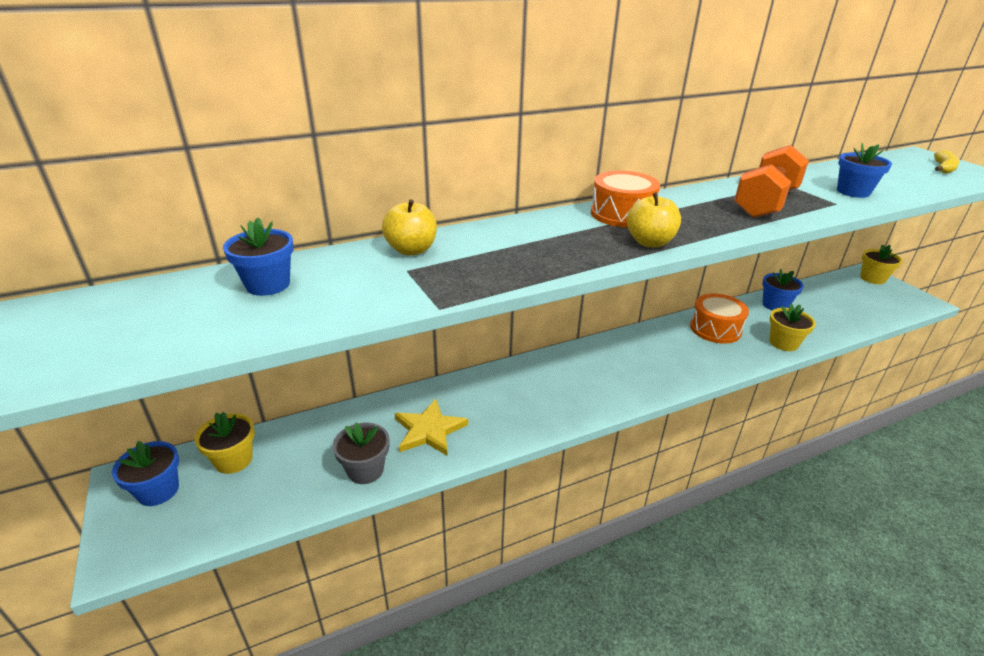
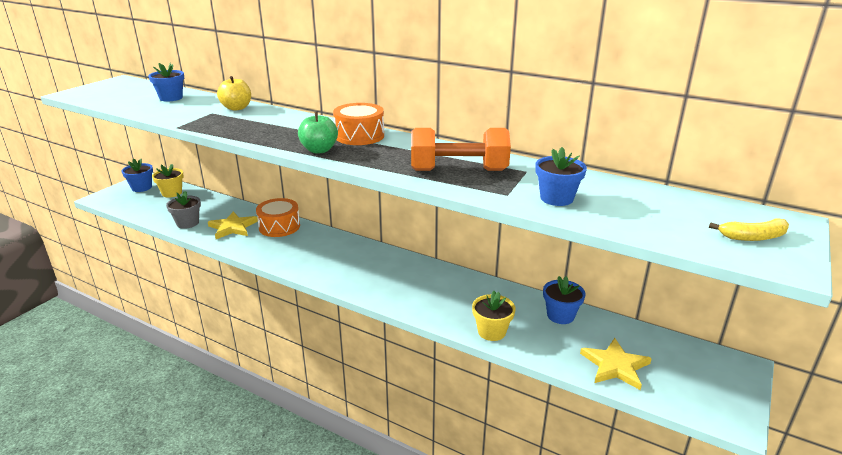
camera: 55 degrees right, 5 degrees down
yellow apple [627,192,681,248] -> green apple [298,112,338,154]
orange drum [690,293,749,344] -> orange drum moved to [256,198,300,237]
yellow flower pot [860,245,903,284] -> none
none -> yellow star [580,338,652,390]

